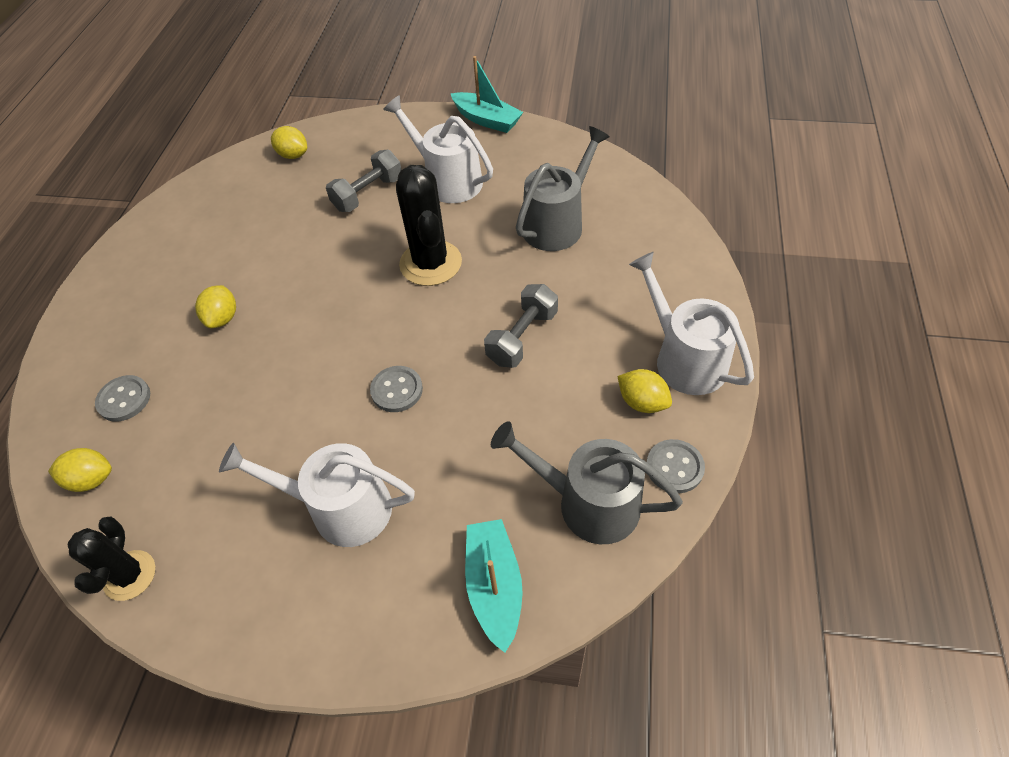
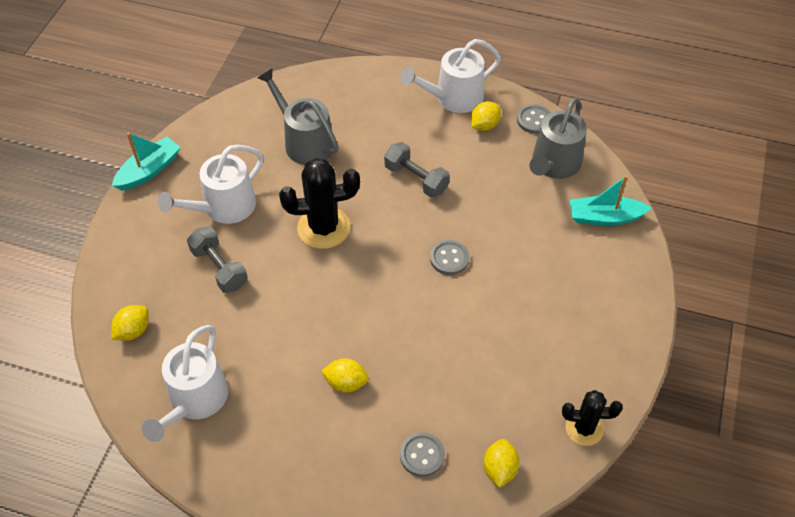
camera: 85 degrees left, 0 degrees up
white watering can [219,443,415,547] -> white watering can moved to [142,325,229,442]

